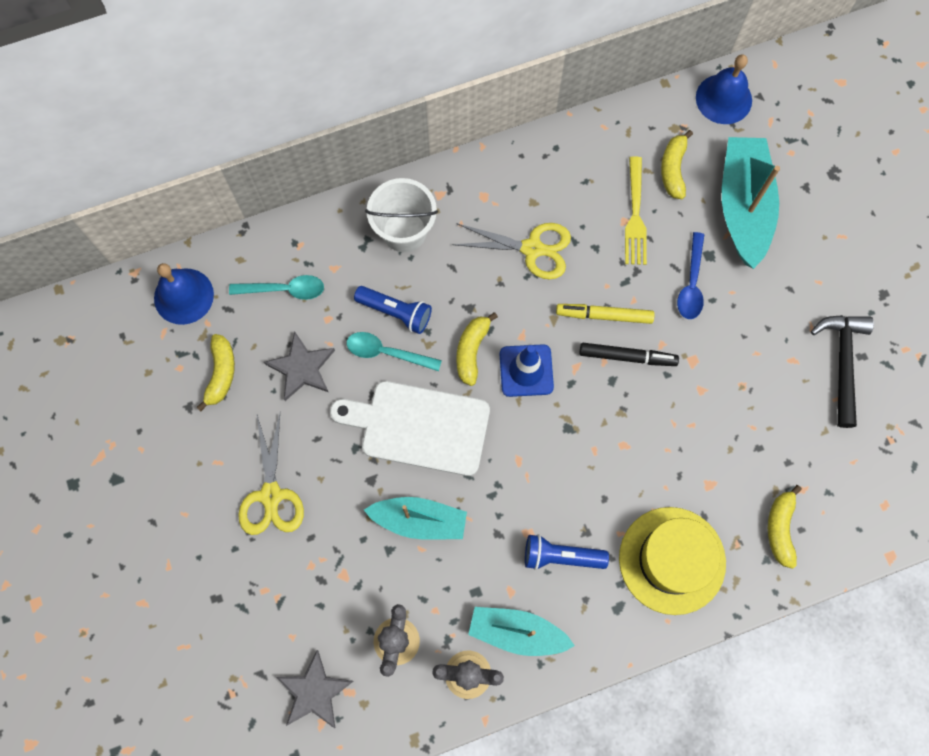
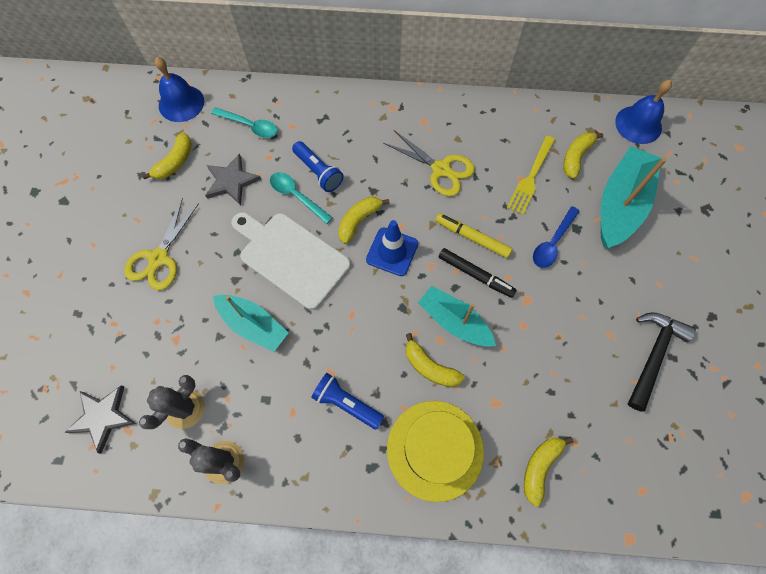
camera: 25 degrees right, 5 degrees down
white bucket [365,178,438,252] -> none
turquoise boat [468,607,575,656] -> turquoise boat moved to [418,286,496,347]
none -> yellow banana [406,333,465,387]

